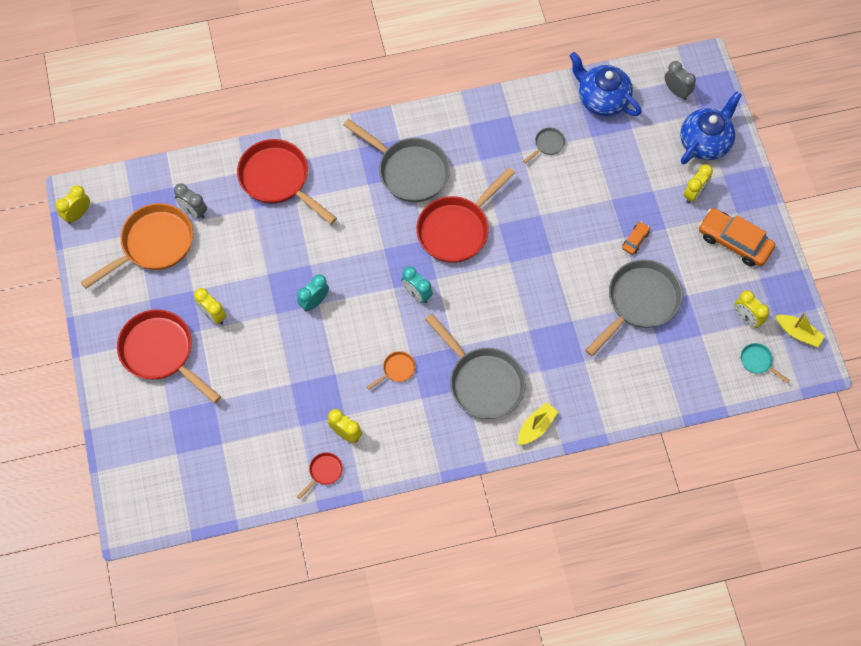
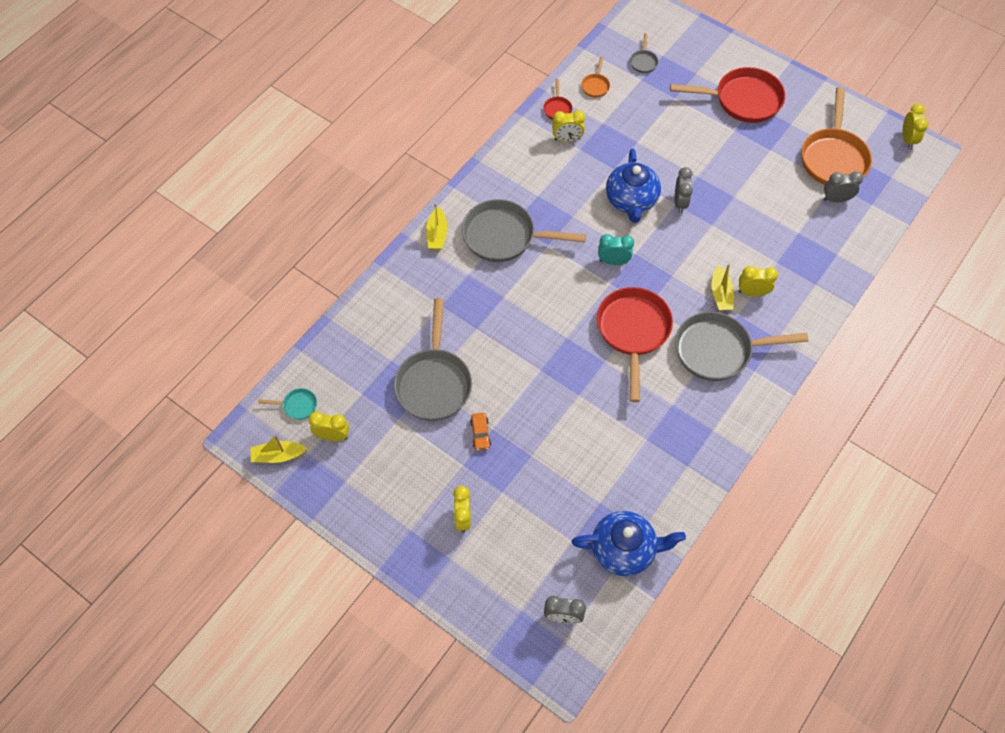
camera: 140 degrees right, 5 degrees down
yellow clock [194,288,226,325] -> yellow clock moved to [739,266,778,296]
red pan [237,139,337,224] -> none
turquoise clock [297,274,329,311] -> grey clock [675,167,693,213]
orange pan [367,351,416,390] -> orange pan moved to [581,57,610,97]
grey pan [523,127,565,164] -> grey pan moved to [630,33,658,73]
blue teapot [680,91,742,164] -> blue teapot moved to [606,149,661,223]
orange car [699,208,775,266] -> none
none -> yellow boat [712,264,734,310]

